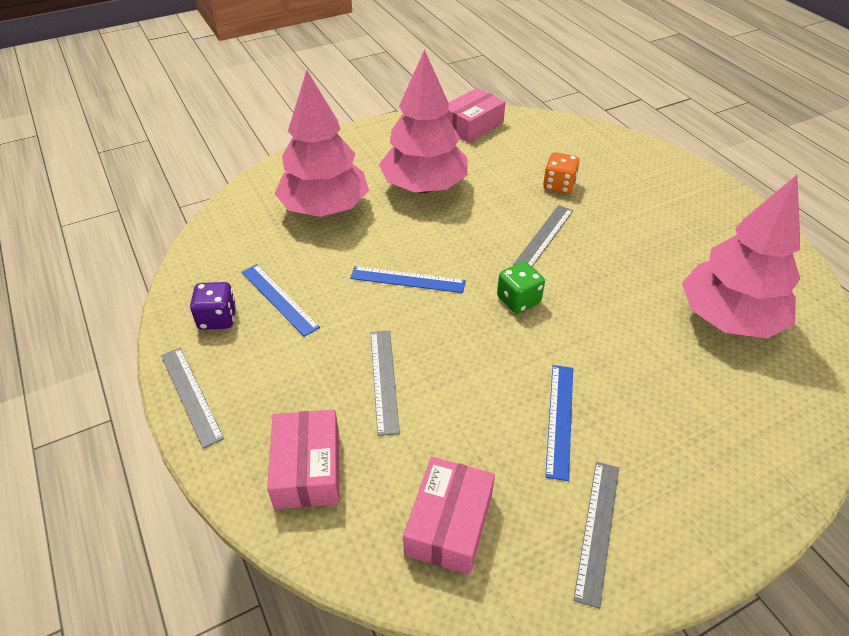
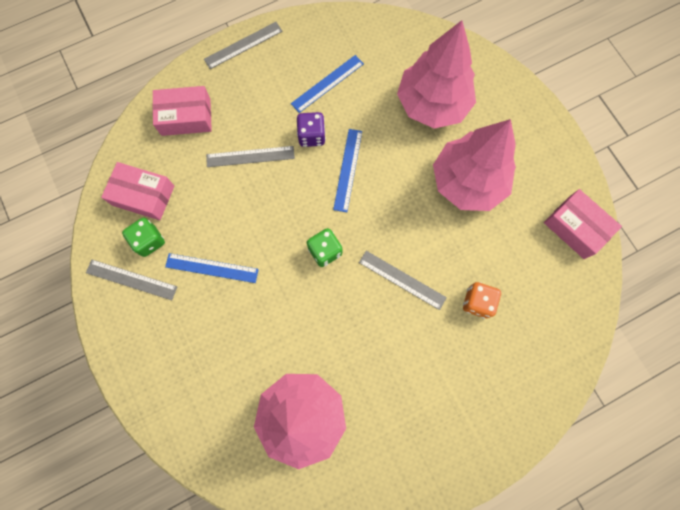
camera: 90 degrees right, 30 degrees up
purple dice [190,282,237,330] -> purple dice moved to [297,112,326,147]
none -> green dice [122,218,165,257]

